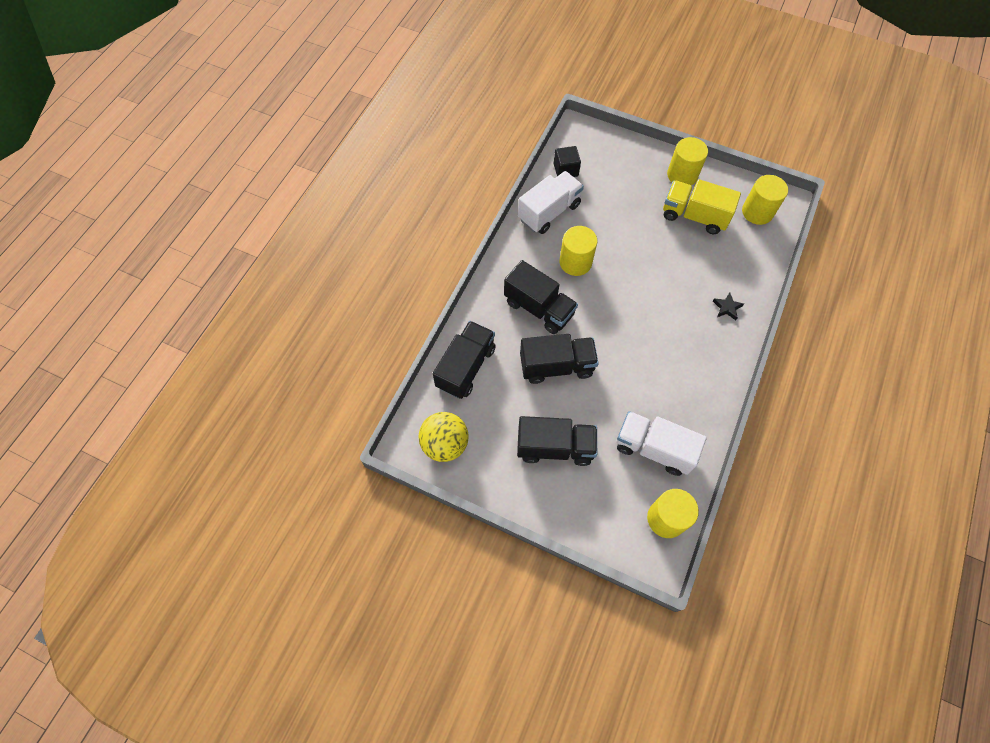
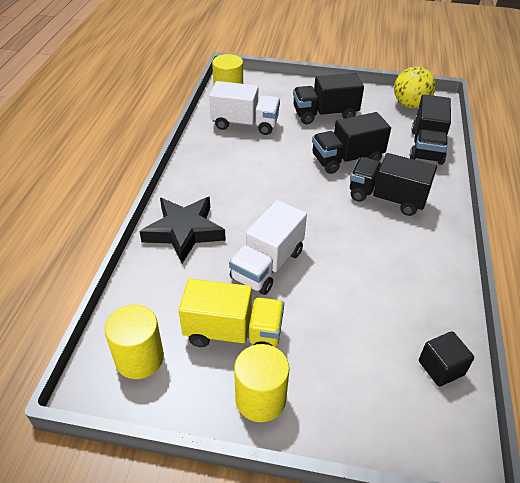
camera: 165 degrees right, 20 degrees down
white truck [518,171,584,234] -> white truck moved to [229,200,307,295]
yellow cylinder [559,226,597,276] -> none
black star [713,292,744,320] -> black star [139,197,226,264], size x2.37

